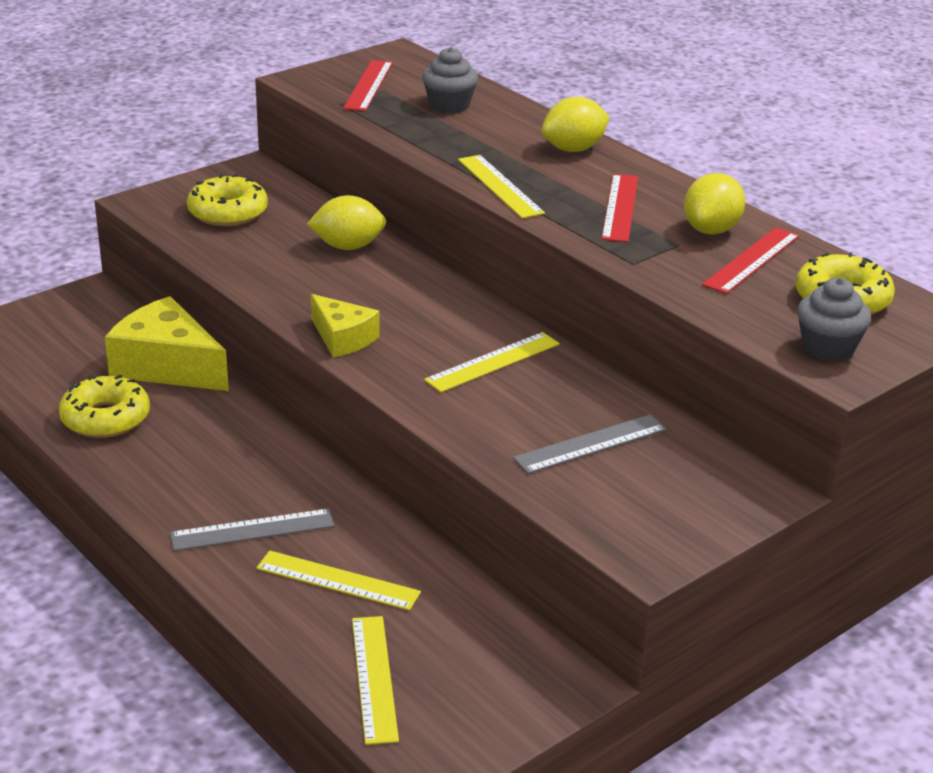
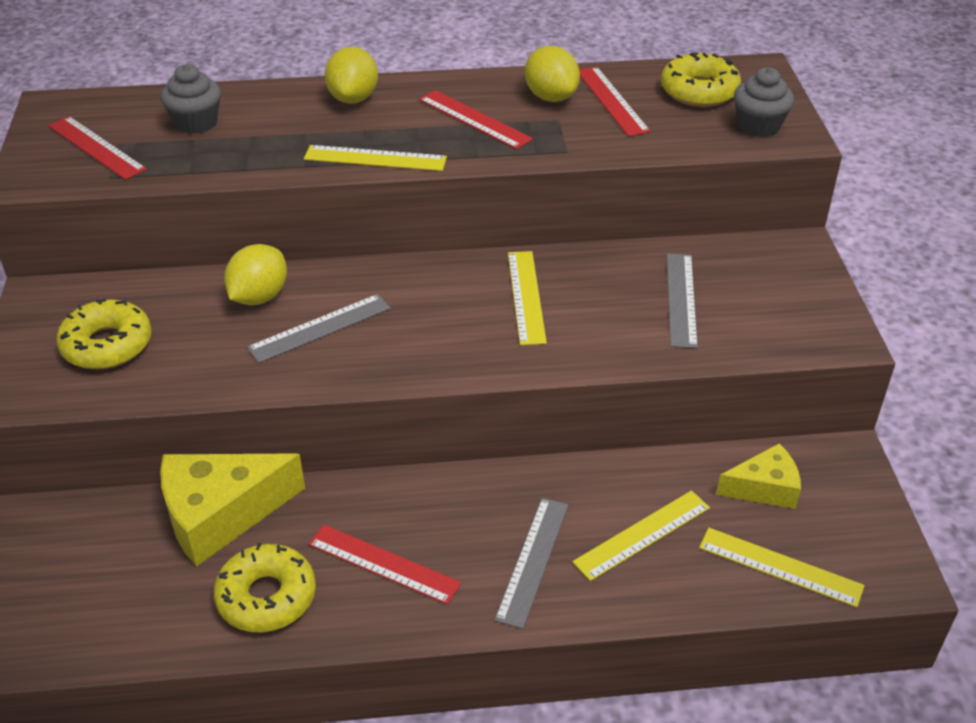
camera: 55 degrees left, 10 degrees up
yellow cheese [311,294,380,358] -> yellow cheese moved to [716,443,801,509]
none -> grey ruler [247,294,391,363]
none -> red ruler [308,524,461,605]

